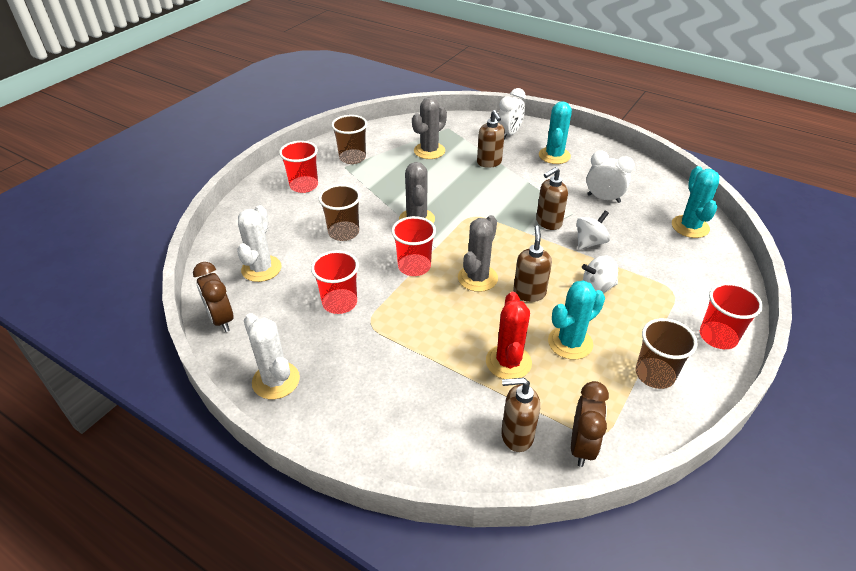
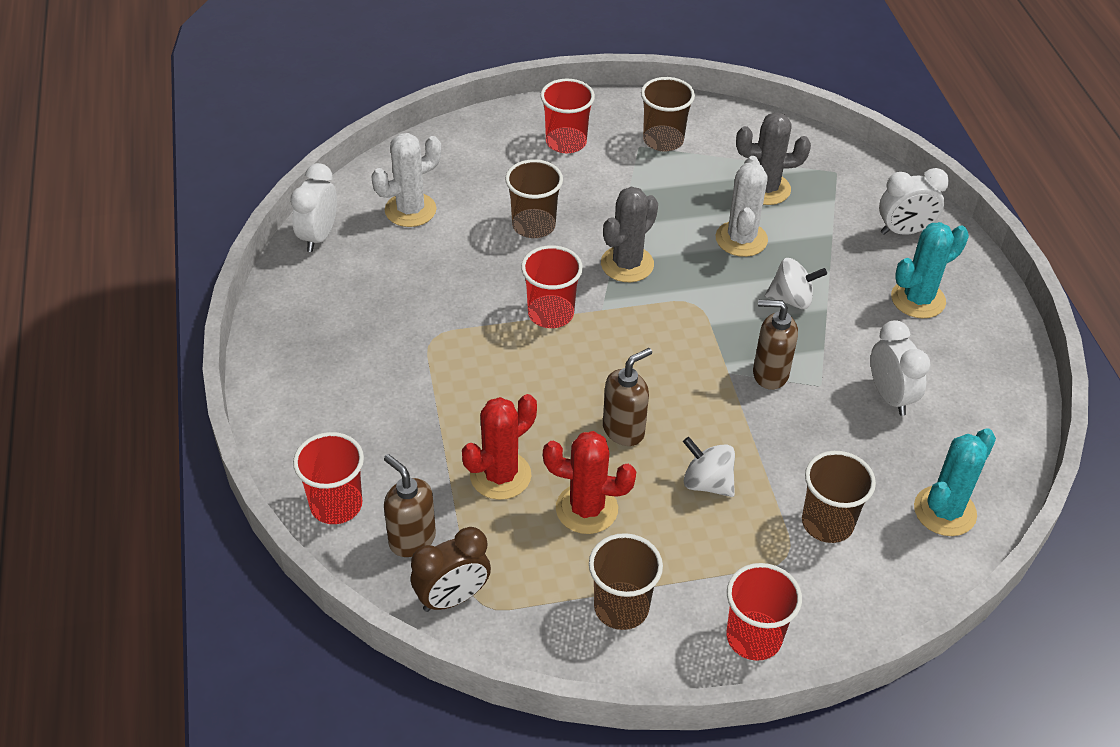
camera: 45 degrees right, 5 degrees up
brown clock [193,262,234,332] -> white clock [290,163,337,252]
white cactus [244,313,300,399] -> white cactus moved to [716,156,768,257]
red cup [311,250,359,314] -> red cup moved to [293,432,364,524]
grey cactus [458,215,498,292] -> none
brown soap dispenser [477,110,505,168] -> none
turquoise cactus [548,280,605,360] -> red cactus [543,431,636,534]
white spinning top [577,210,610,250] -> white spinning top moved to [765,258,827,309]
none -> brown cup [802,451,876,543]

